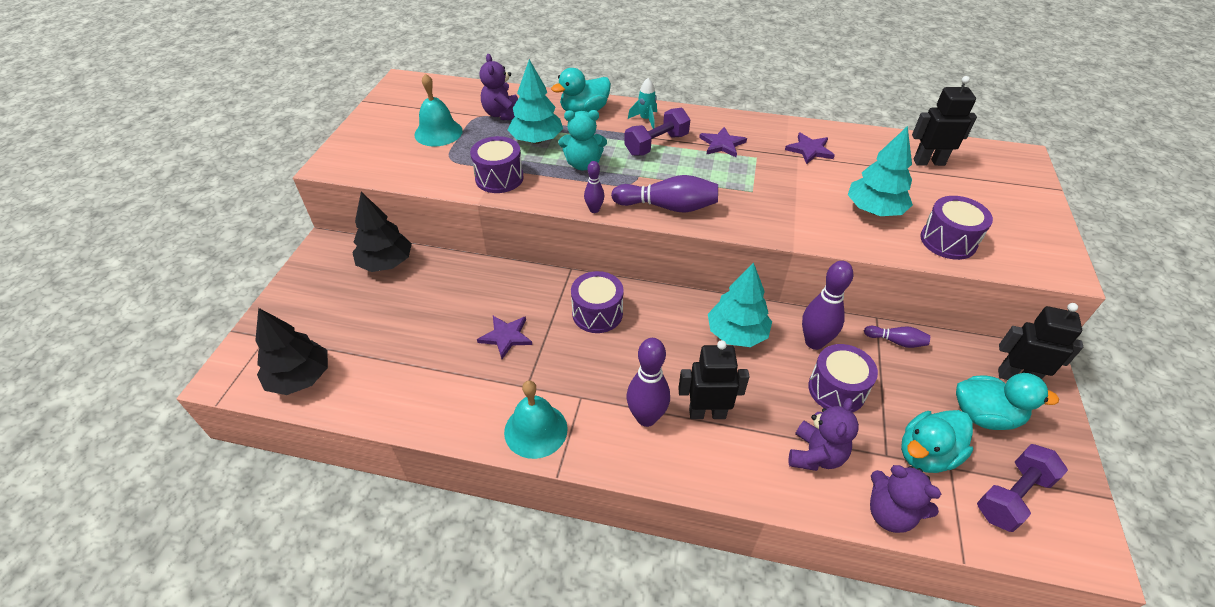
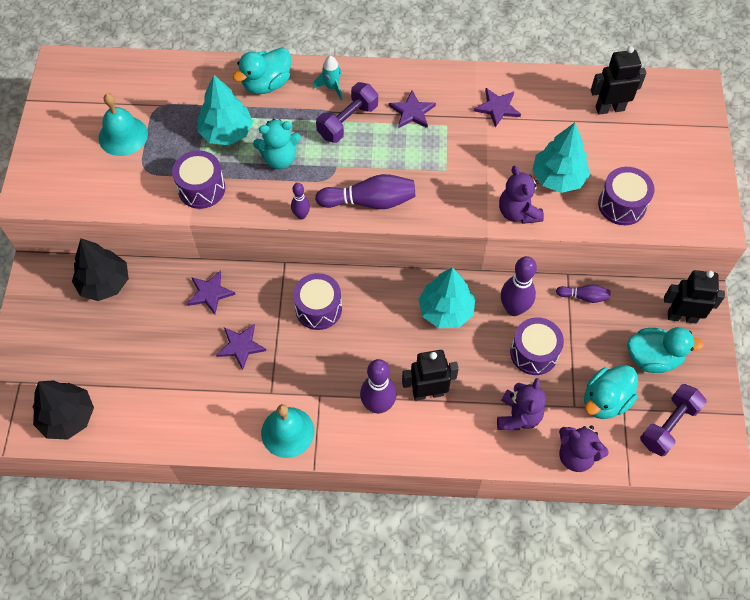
camera: 10 degrees left, 15 degrees up
purple teddy bear [480,54,518,120] -> purple teddy bear moved to [499,166,544,224]
none -> purple star [187,270,236,315]

